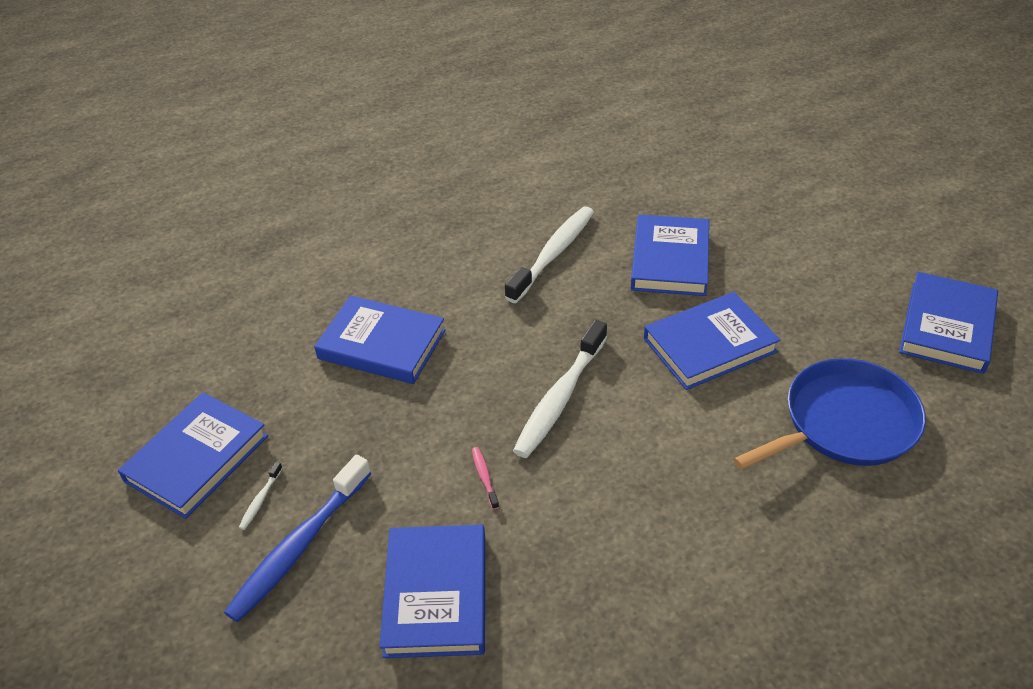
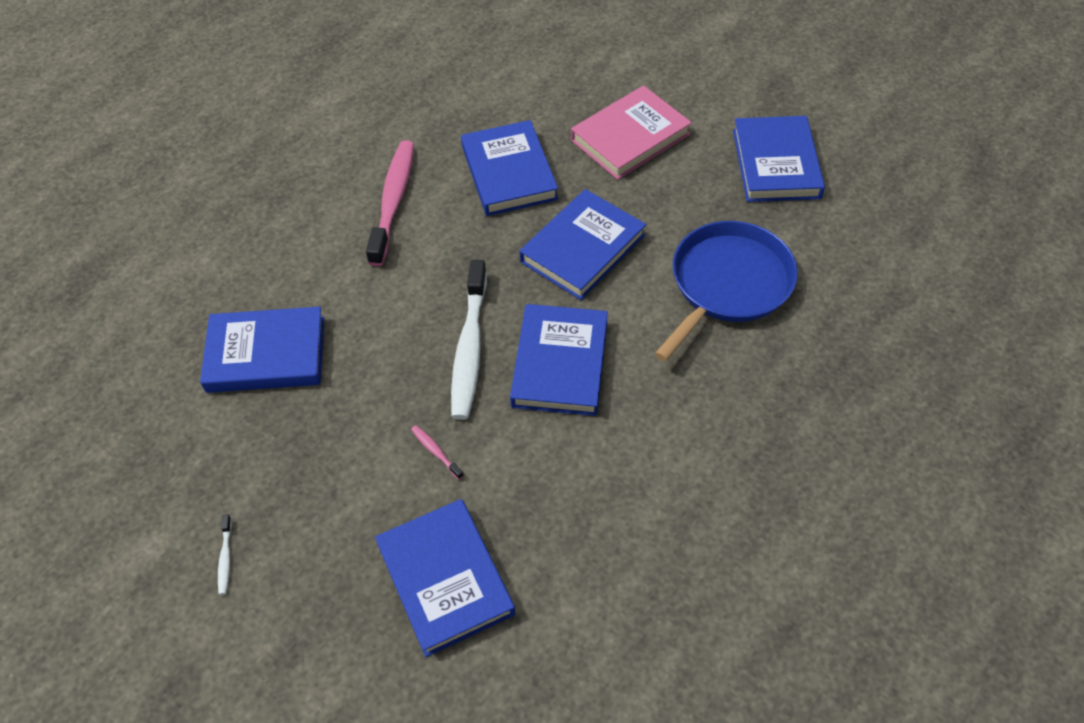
camera: 25 degrees left, 10 degrees up
blue book [118,392,268,519] -> blue book moved to [510,304,608,416]
blue toothbrush [224,455,371,622] -> none
white toothbrush [505,206,594,303] -> pink toothbrush [366,140,414,266]
none -> pink book [571,85,692,180]

